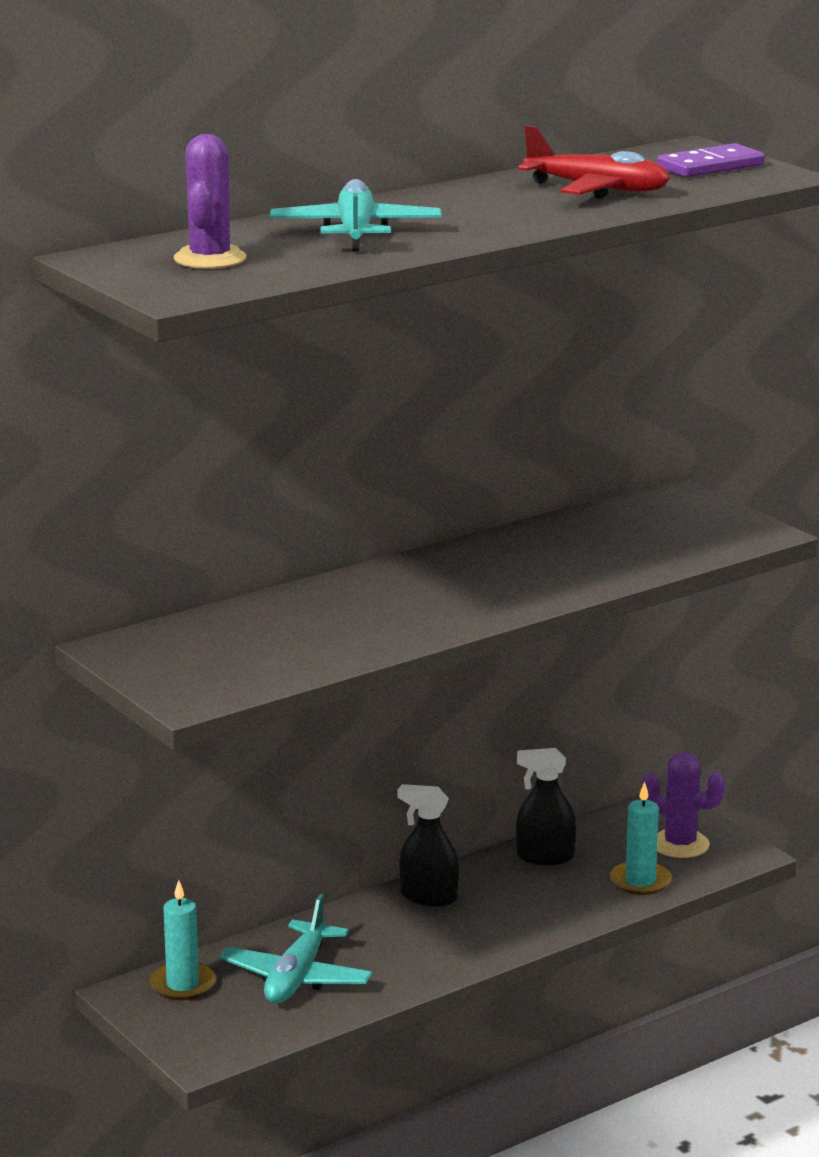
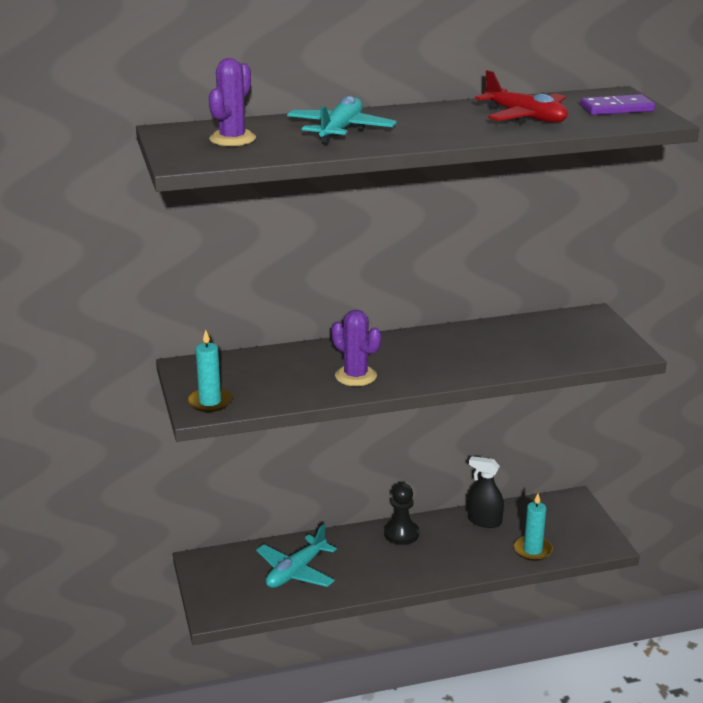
camera: 20 degrees right, 5 degrees up
turquoise candle [149,880,216,1000] -> turquoise candle moved to [188,330,233,412]
black spray bottle [398,784,459,907] -> black pawn [384,483,419,545]
purple cactus [641,752,726,858] -> purple cactus moved to [332,310,381,386]

